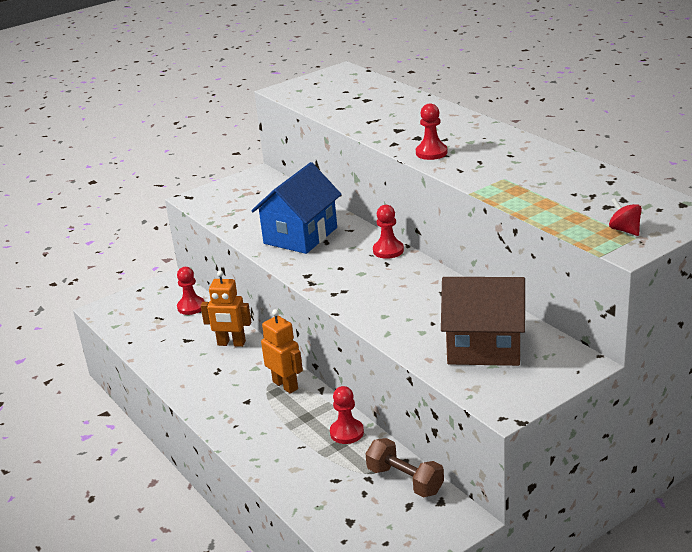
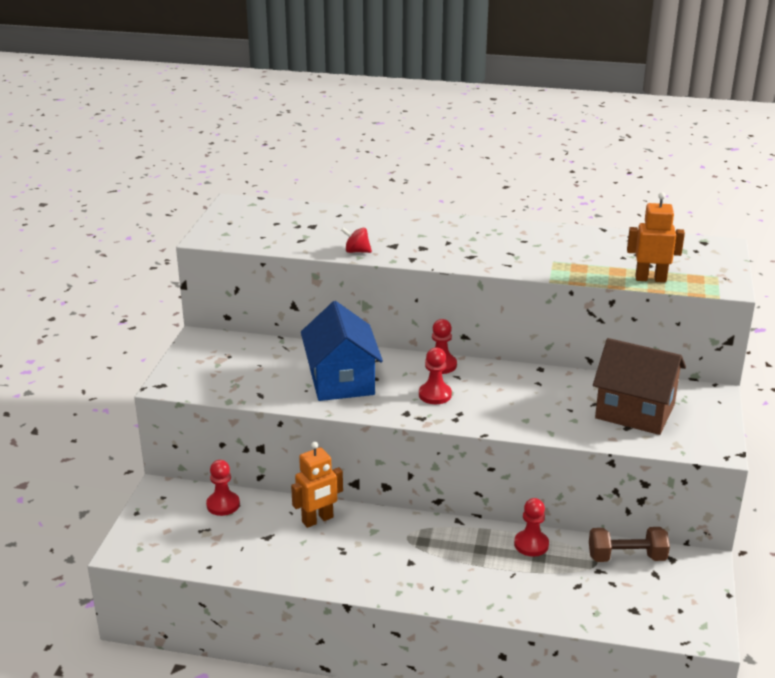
camera: 45 degrees left, 0 degrees up
orange robot [261,309,303,394] -> orange robot moved to [627,192,685,282]
red pawn [416,103,447,160] -> red pawn moved to [419,347,452,404]
brown house [441,277,525,366] -> brown house turned 60 degrees clockwise [593,338,686,435]
red spinning top [609,198,642,236] -> red spinning top moved to [341,227,372,253]

